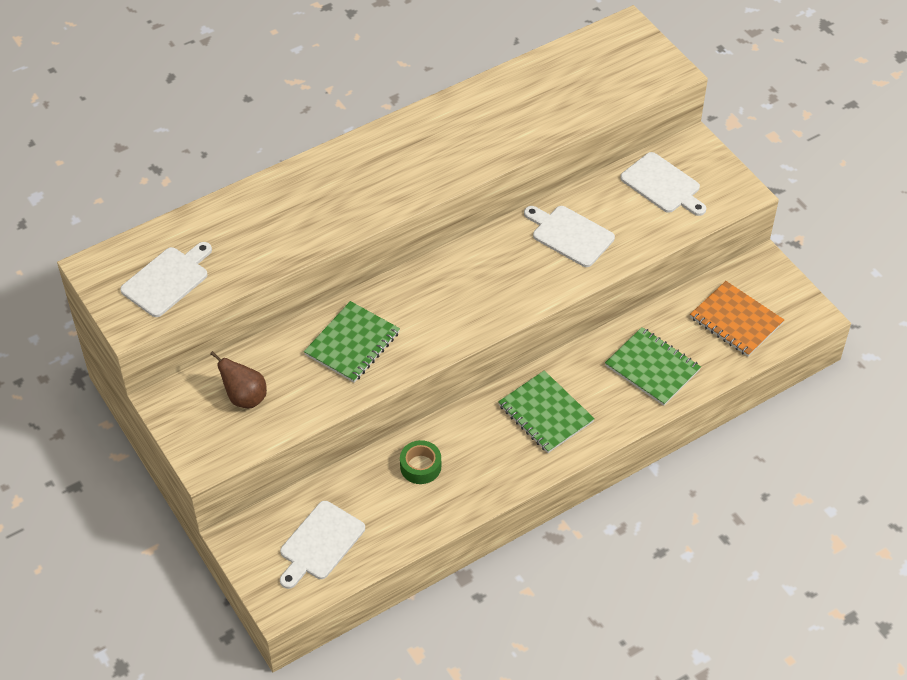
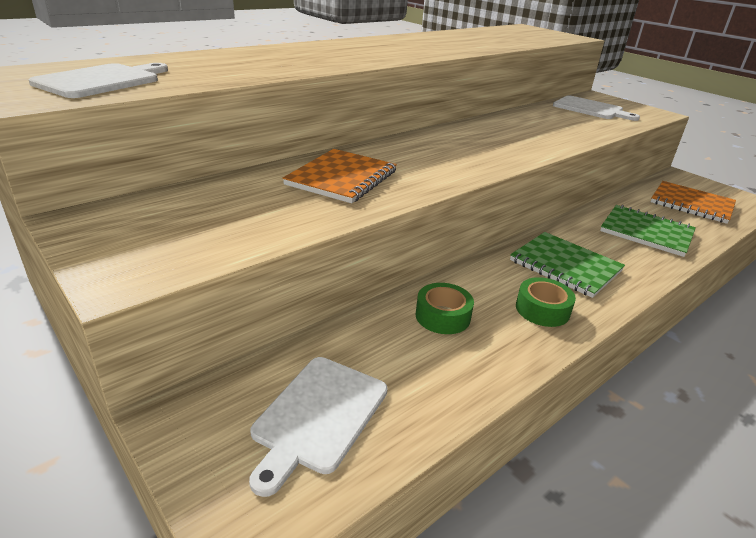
camera: 10 degrees left, 20 degrees down
brown pear [210,351,267,408] -> none
green notebook [304,301,400,383] -> orange notebook [283,149,397,203]
white cutting board [524,206,615,267] -> none
none -> green tape [516,277,576,327]

